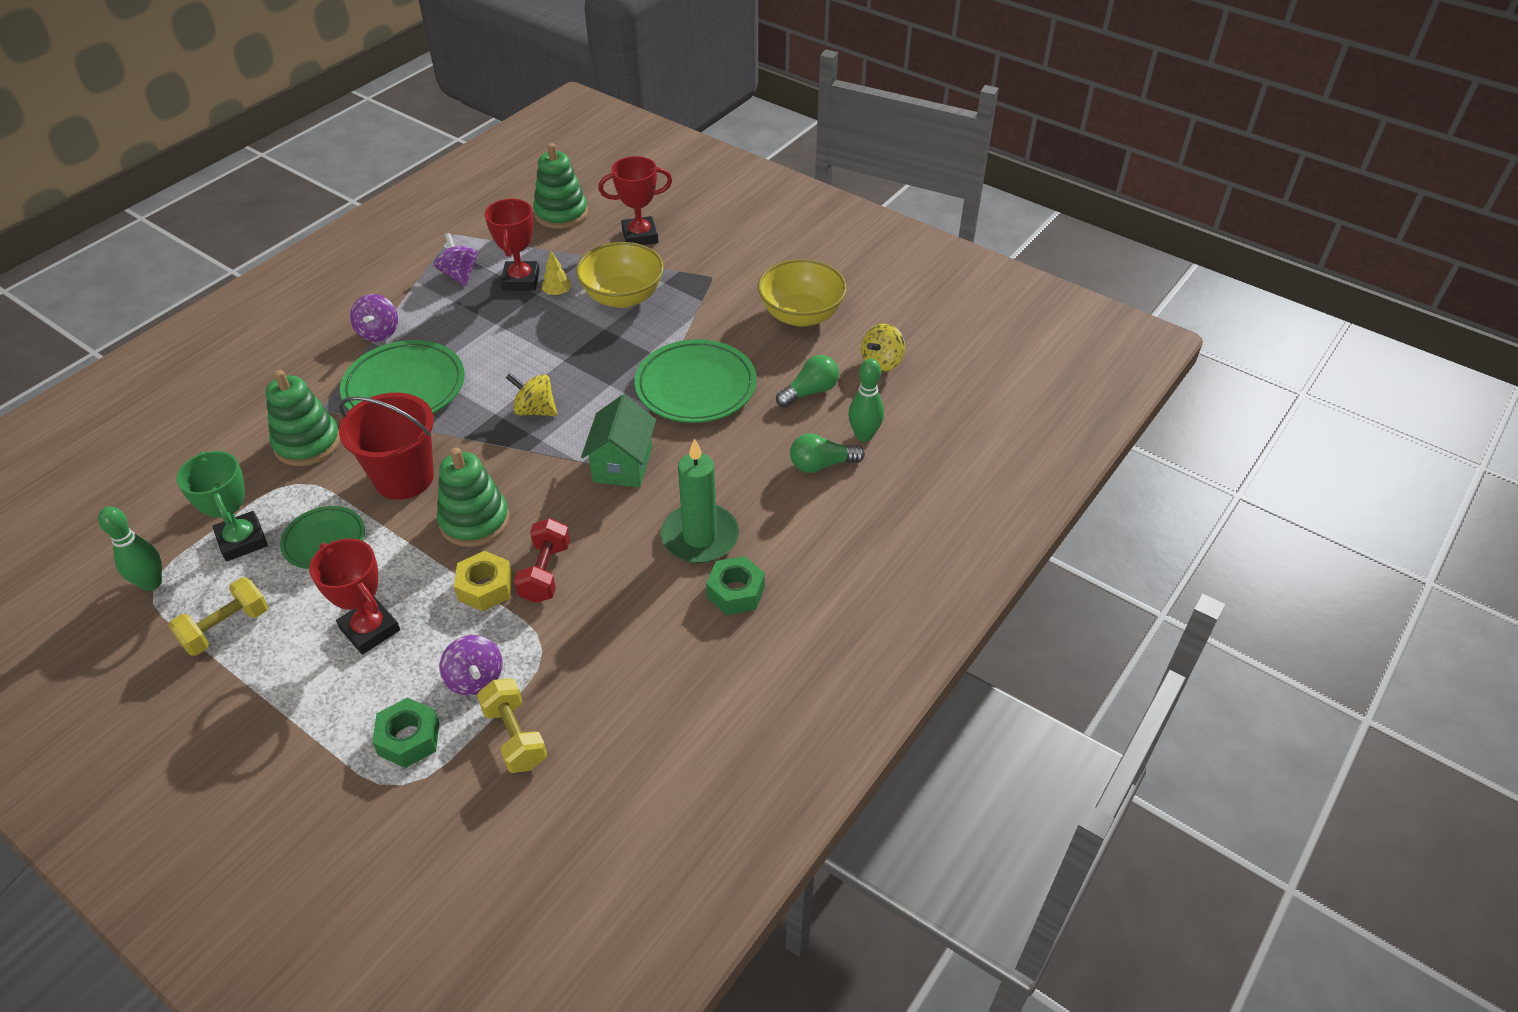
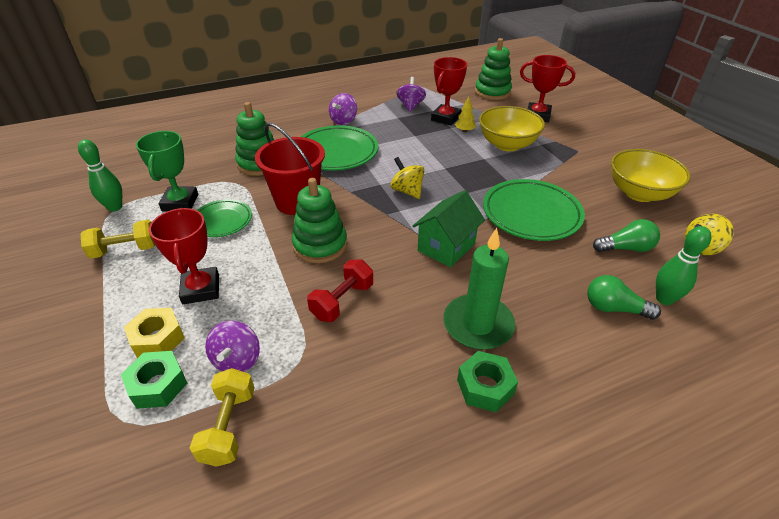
camera: 30 degrees right, 5 degrees down
yellow nut [454,551,513,612] -> yellow nut moved to [124,308,185,358]

